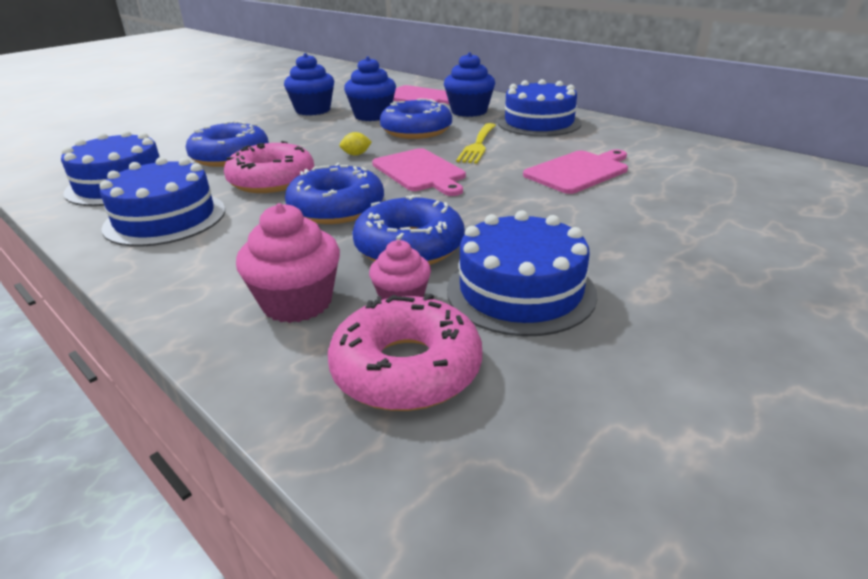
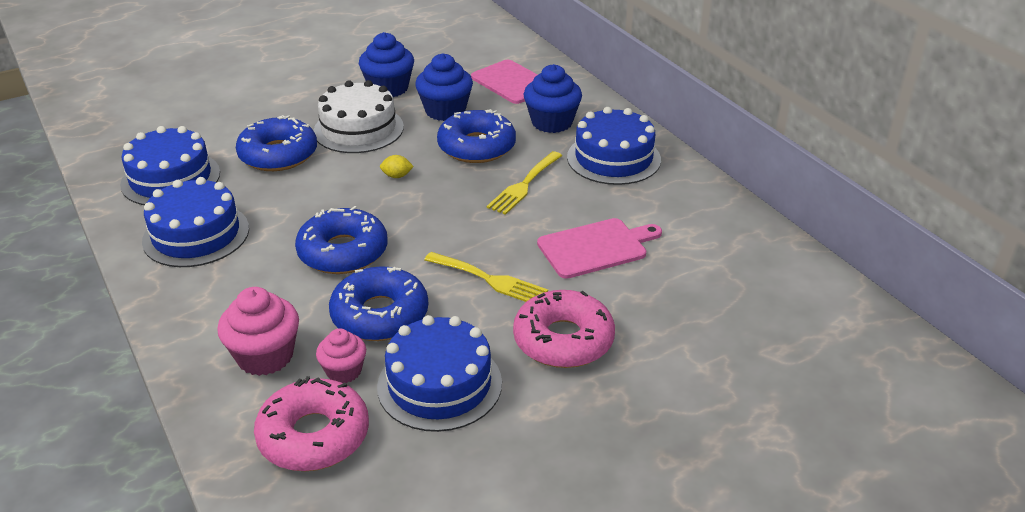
camera: 15 degrees right, 5 degrees up
pink donut [224,141,314,193] -> pink donut moved to [513,290,615,368]
pink cutting board [372,148,466,196] -> none
none -> white cake [313,80,404,153]
none -> yellow fork [424,252,548,302]

